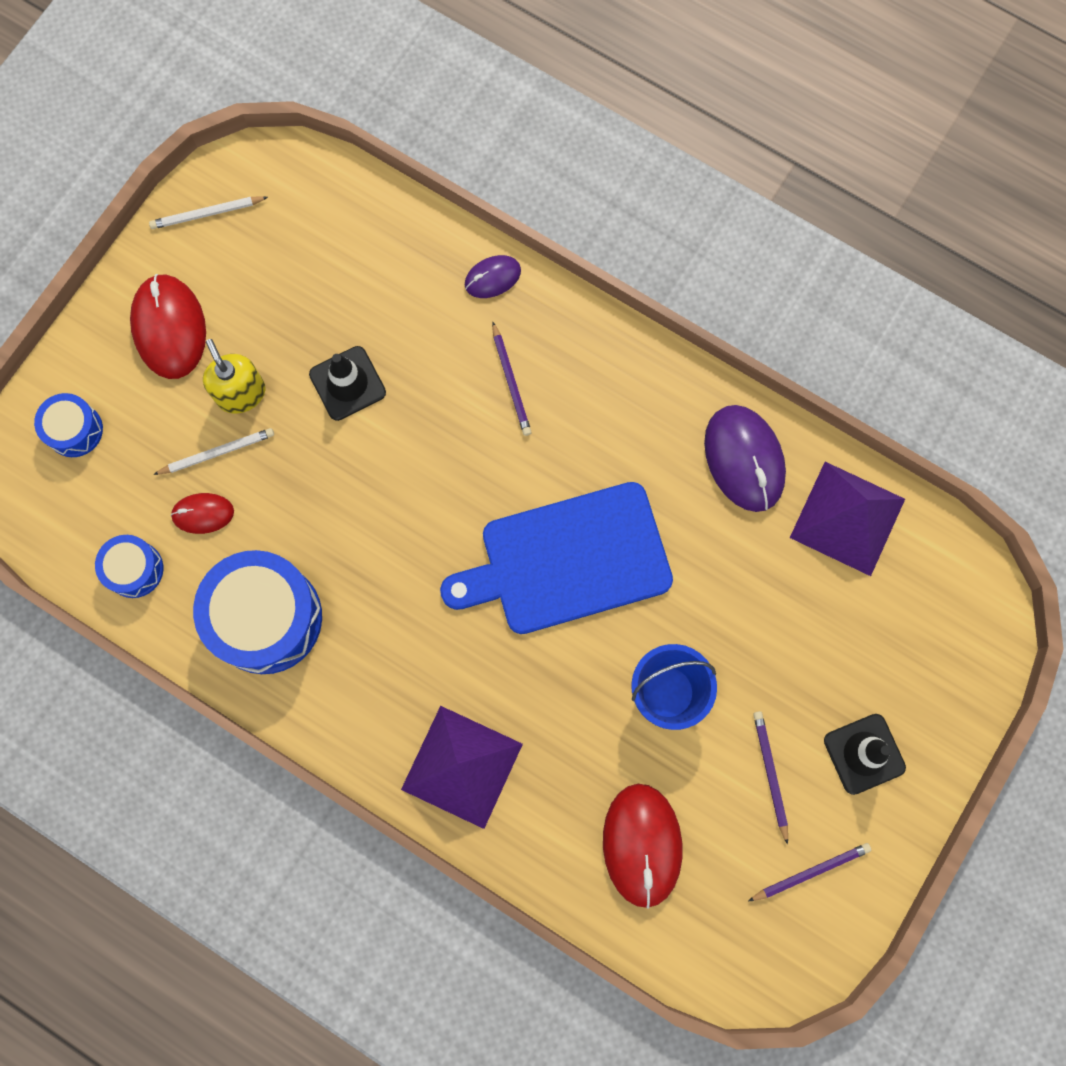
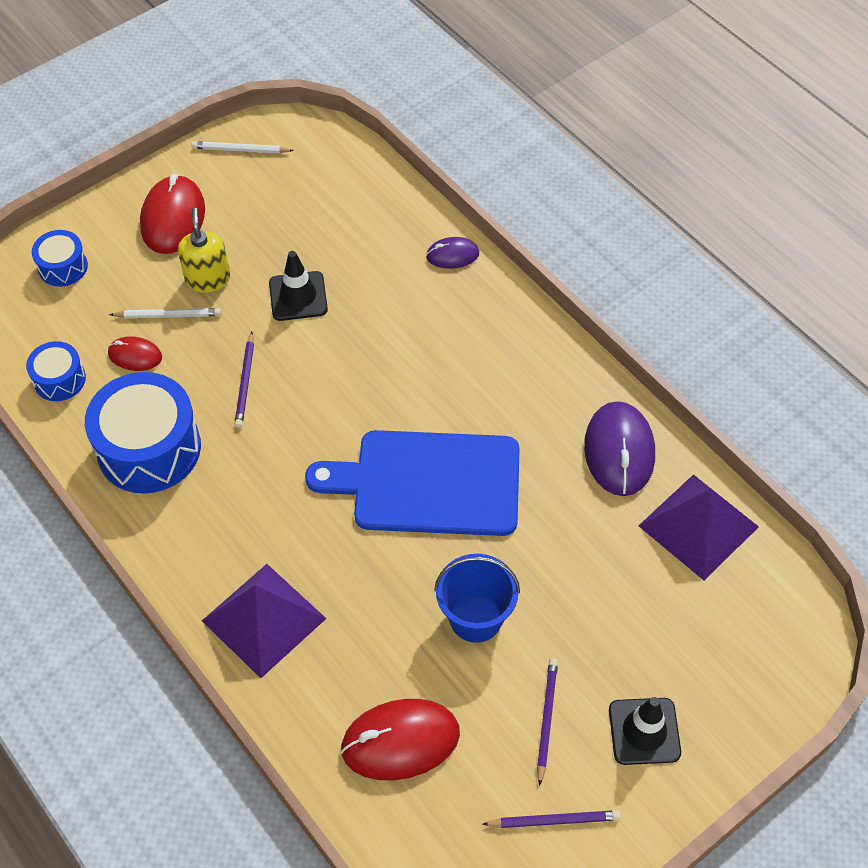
camera: 20 degrees right, 20 degrees down
purple pencil [492,322,532,436] -> purple pencil moved to [234,332,254,428]
red mouse [603,784,682,909] -> red mouse turned 60 degrees clockwise [341,699,460,780]

